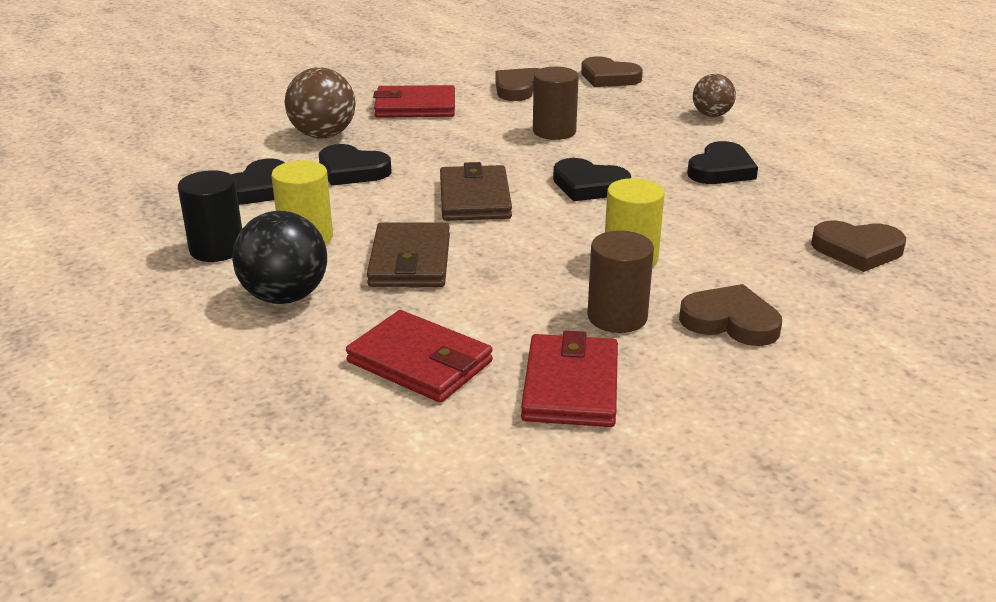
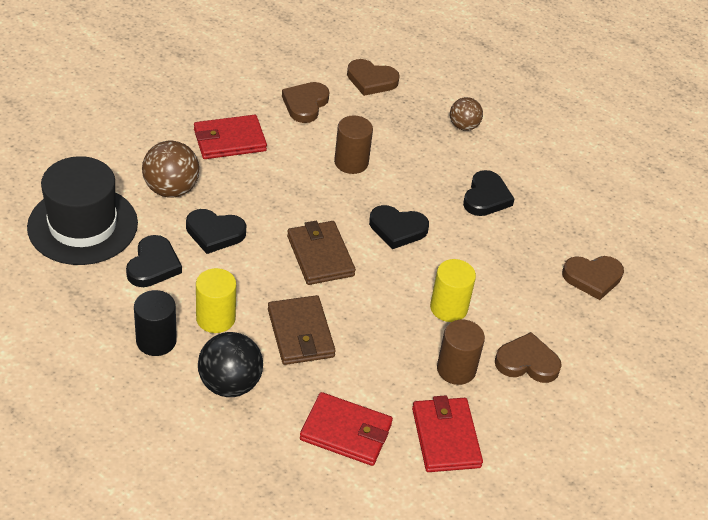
camera: 20 degrees left, 15 degrees up
none -> black hat [27,156,138,265]

